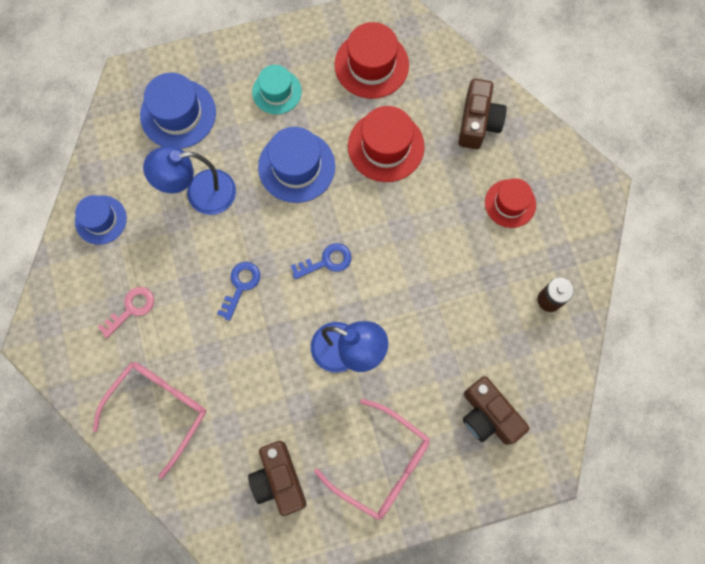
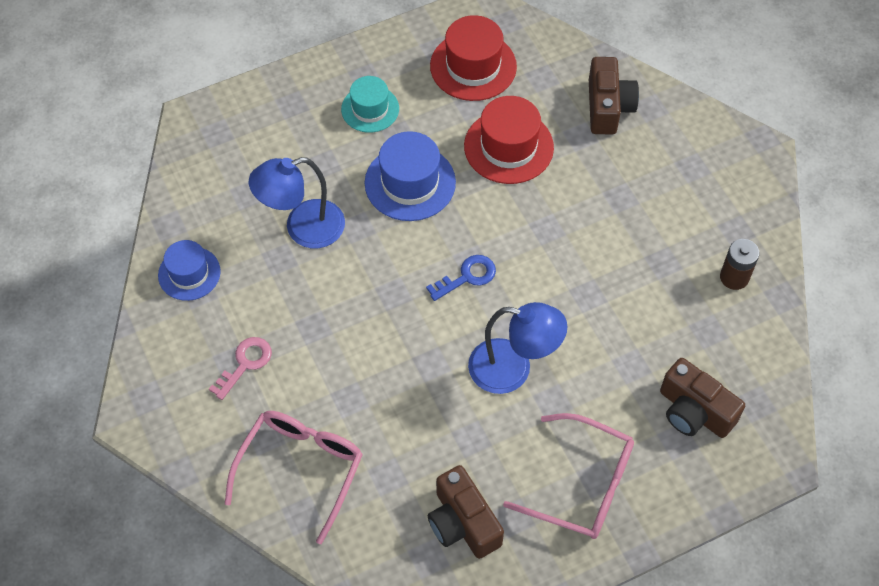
camera: 10 degrees left, 15 degrees down
blue hat [140,73,216,149] -> none
blue key [217,262,260,321] -> none
red hat [485,178,536,228] -> none

